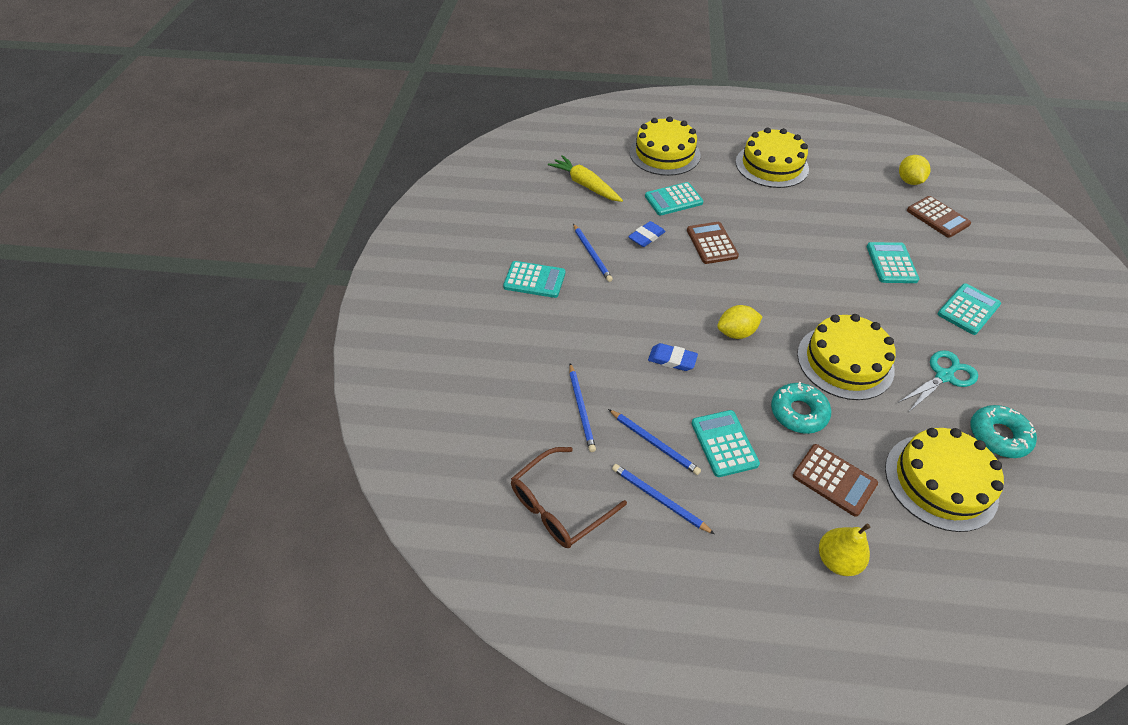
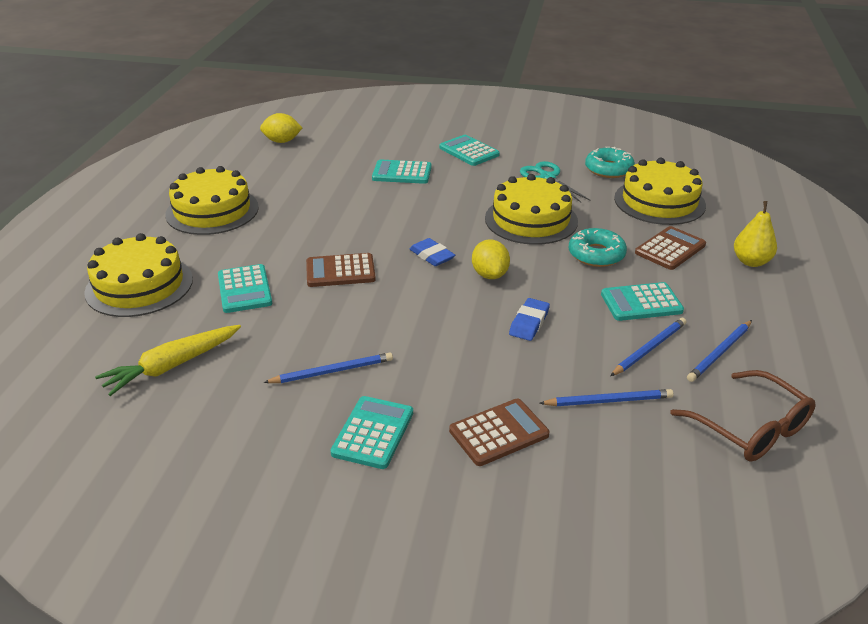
camera: 85 degrees left, 15 degrees down
blue eraser [628,221,666,247] -> blue eraser moved to [410,238,455,266]
brown calculator [907,196,971,238] -> brown calculator moved to [449,399,549,466]

